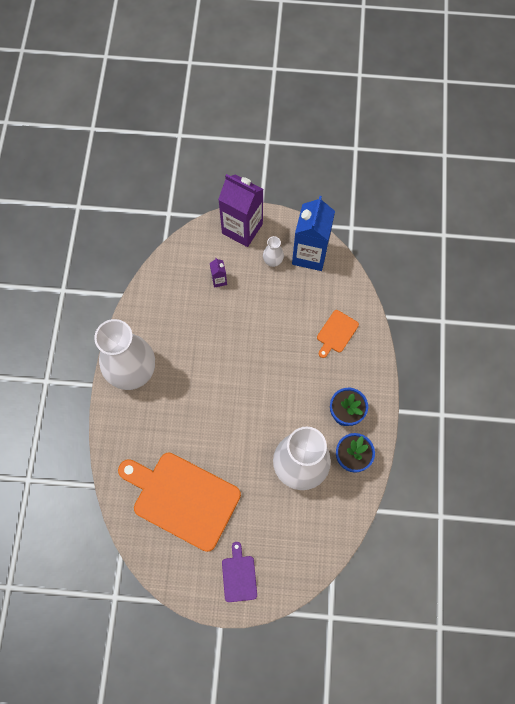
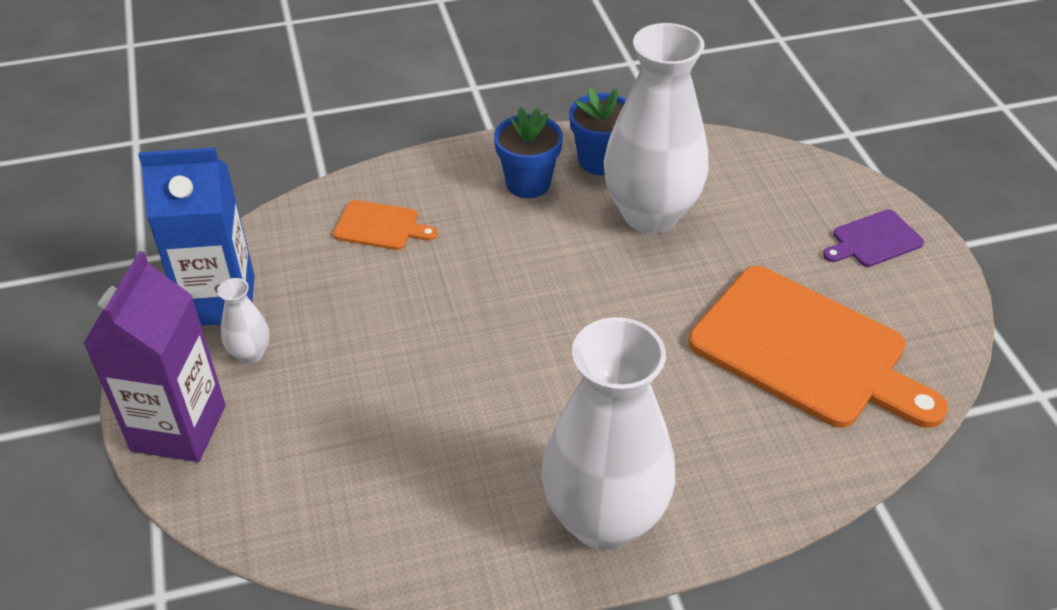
camera: 110 degrees left, 25 degrees down
orange cutting board [118,452,241,552] -> orange cutting board turned 60 degrees counterclockwise [688,266,948,428]
purple carton [210,258,227,288] -> none

